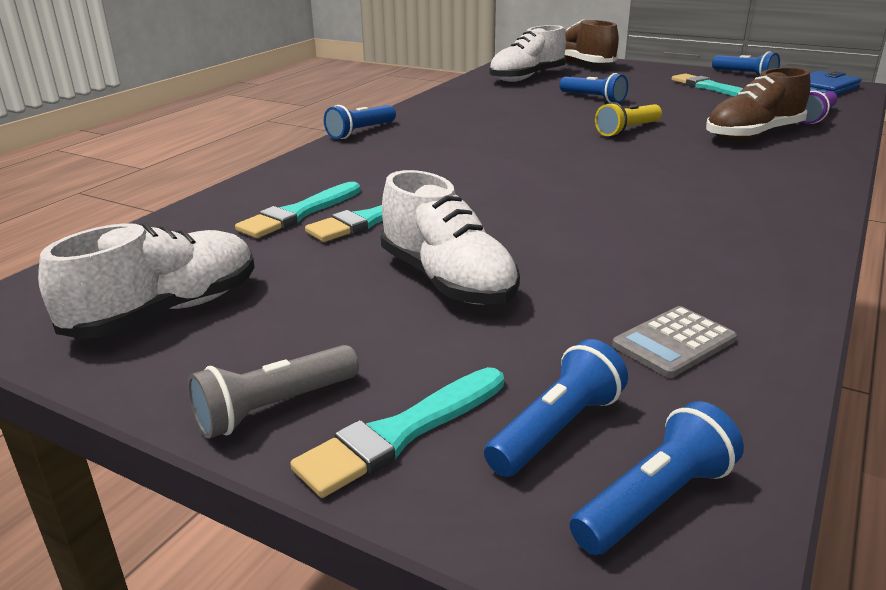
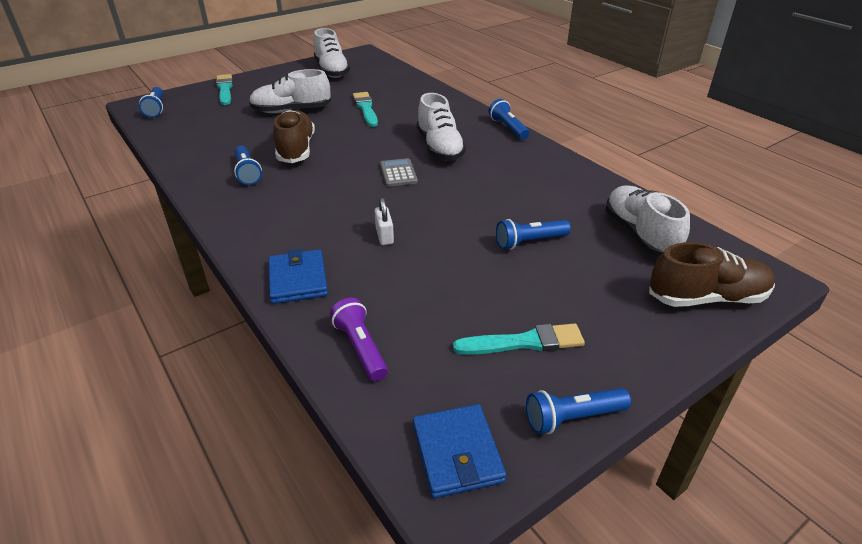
camera: 115 degrees right, 10 degrees up
grey flashlight [187,345,359,439] -> none
turquoise brush [235,182,360,238] -> none
blue flashlight [484,339,628,477] -> blue flashlight moved to [234,146,262,185]
yellow flashlight [595,102,662,137] -> none
grey calculator [612,306,737,378] -> grey calculator moved to [380,158,418,187]
brown shoe [706,67,811,141] -> brown shoe moved to [273,110,315,163]
none -> blue wallet [269,249,328,304]
none -> white padlock [375,198,394,245]
none -> white shoe [417,93,466,161]

